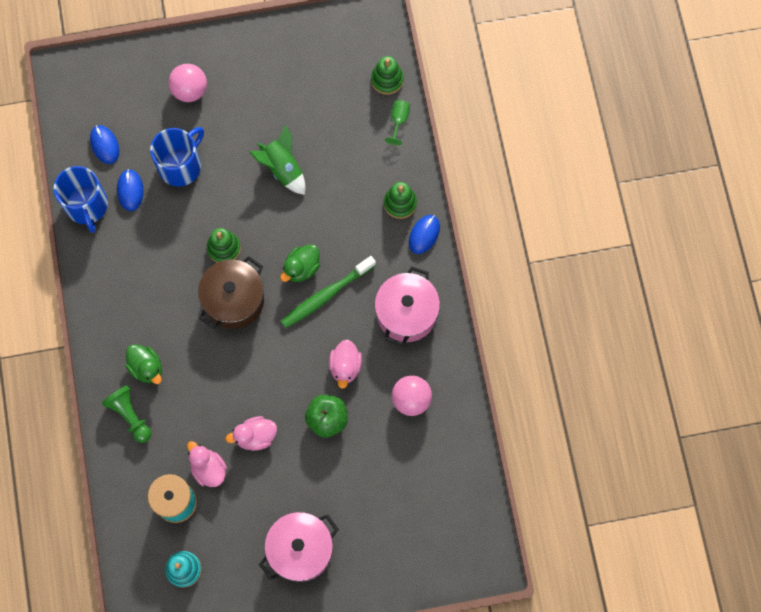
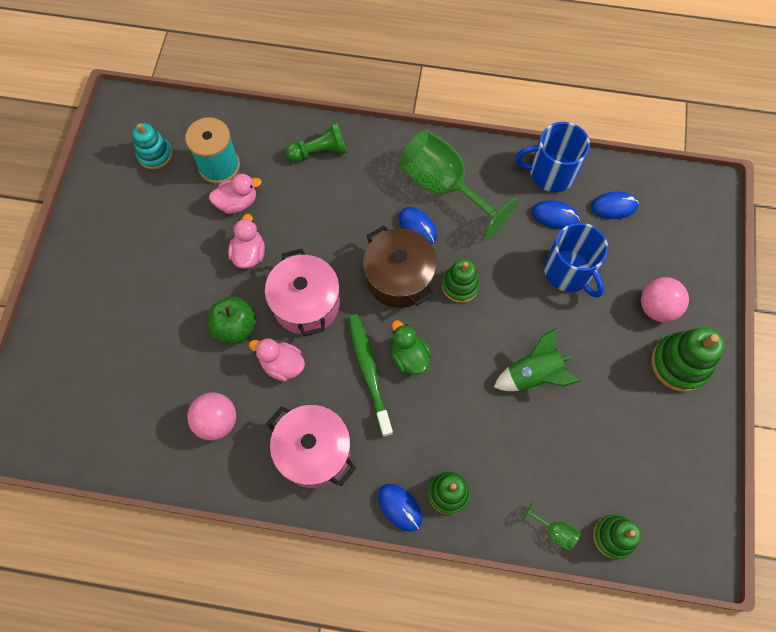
camera: 110 degrees right, 5 degrees down
green duck [125,344,162,384] -> none
pink pot [259,512,339,582] -> pink pot moved to [265,248,340,336]
none -> green goblet [399,130,518,240]
none -> blue mouse [399,207,437,244]
none -> green stacking toy [651,327,725,392]

